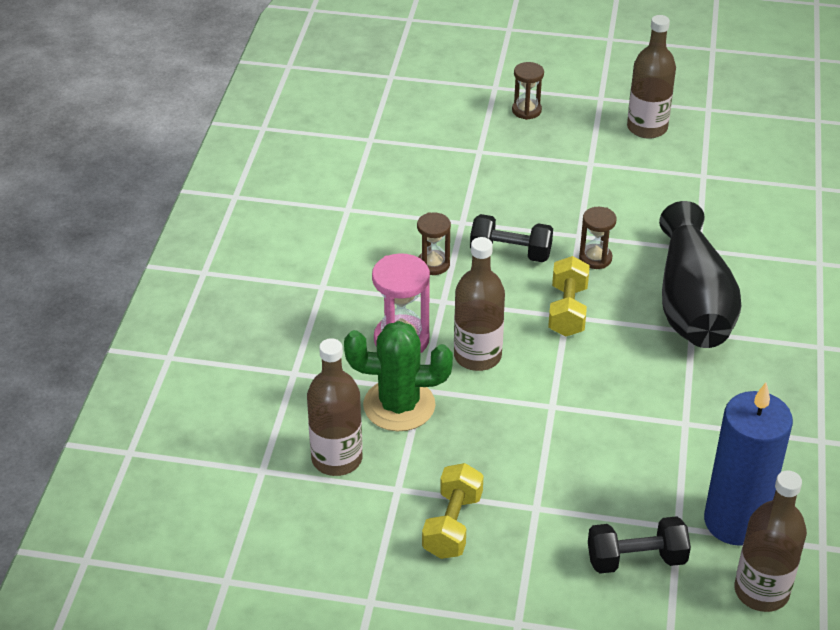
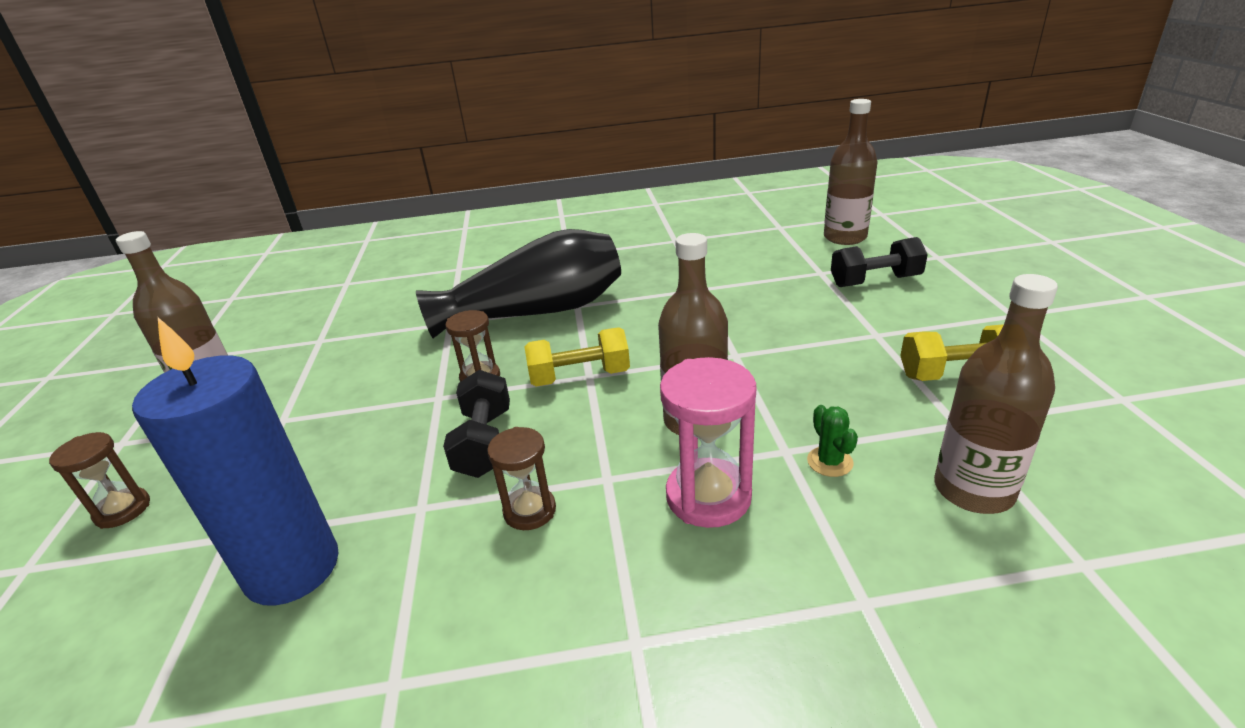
camera: 105 degrees left, 10 degrees down
green cactus [344,321,453,431] -> green cactus [807,405,858,477], size x0.44
black dumbbell [588,516,691,574] -> black dumbbell turned 75 degrees counterclockwise [831,237,928,287]
blue candle [704,383,793,546] -> blue candle moved to [132,317,339,606]

